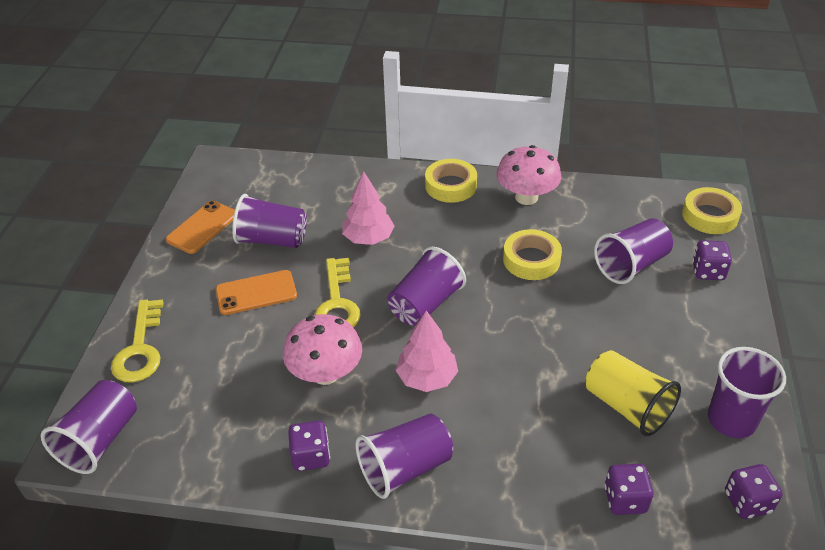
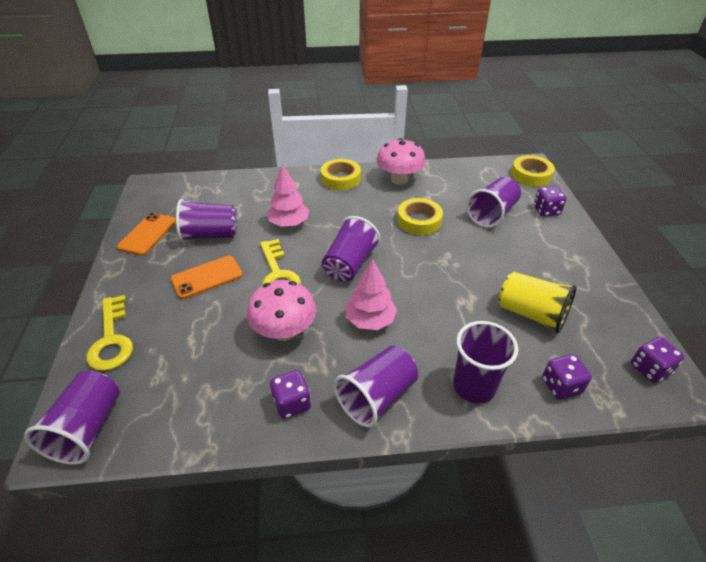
camera: 15 degrees left, 0 degrees up
purple cup [708,347,786,438] -> purple cup moved to [453,321,518,404]

